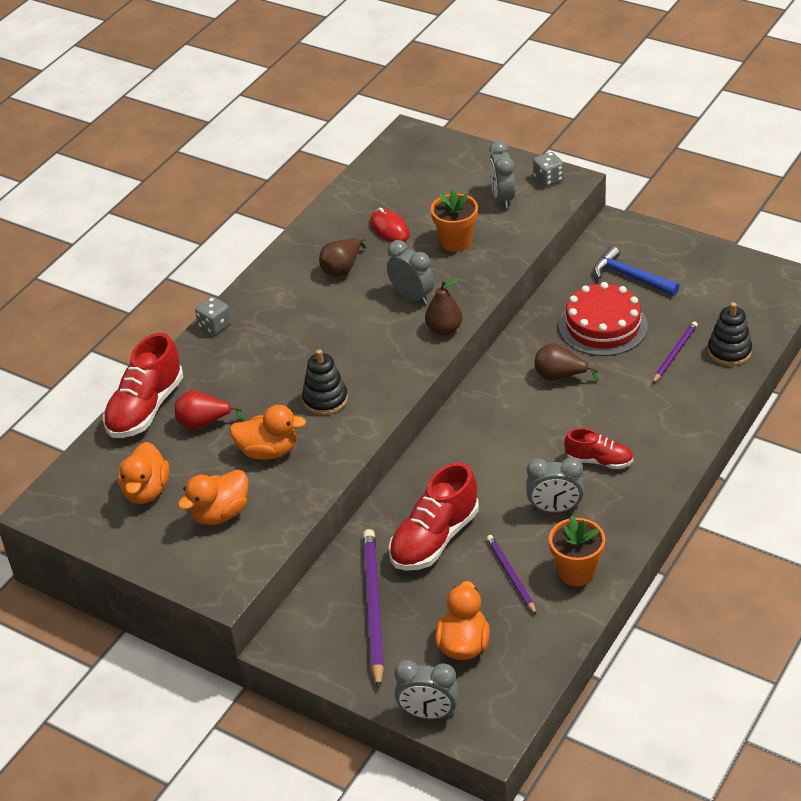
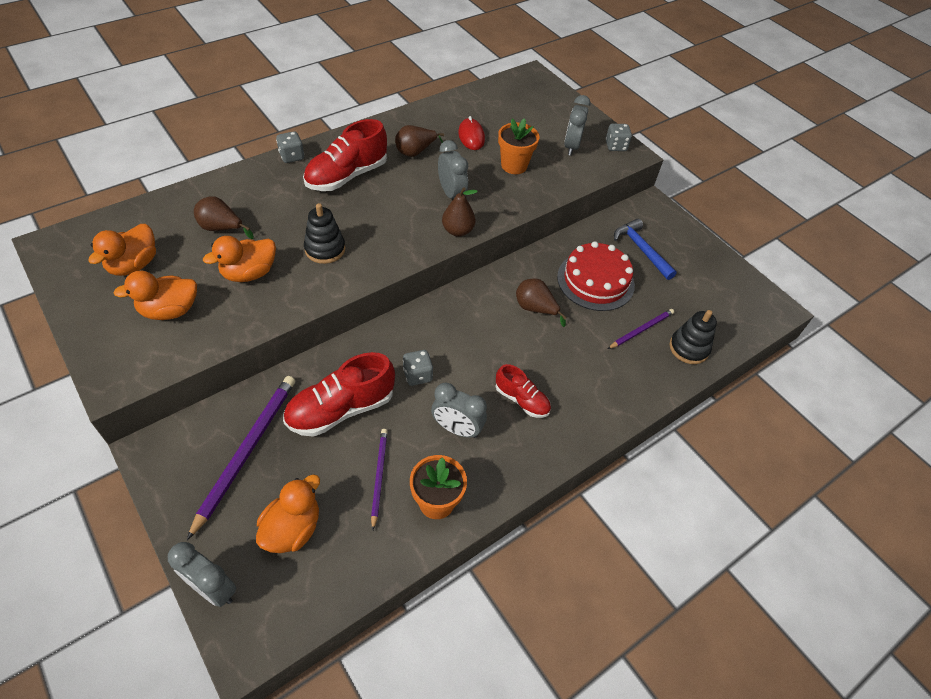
camera: 15 degrees right, 10 degrees up
red shoe [103,333,183,438] -> red shoe moved to [303,119,387,191]
red pear [175,390,245,430] -> brown pear [194,196,254,239]
orange duck [230,405,306,460] -> orange duck turned 120 degrees clockwise [203,236,276,282]
none -> grey dice [403,350,433,386]

